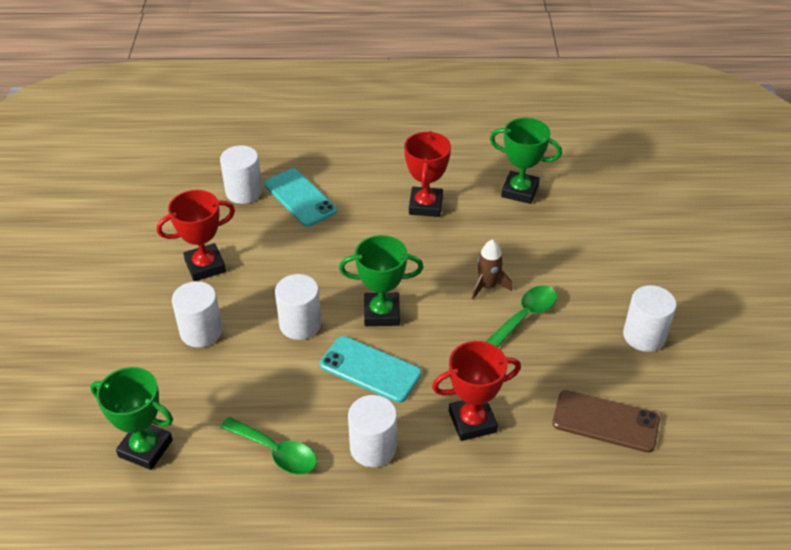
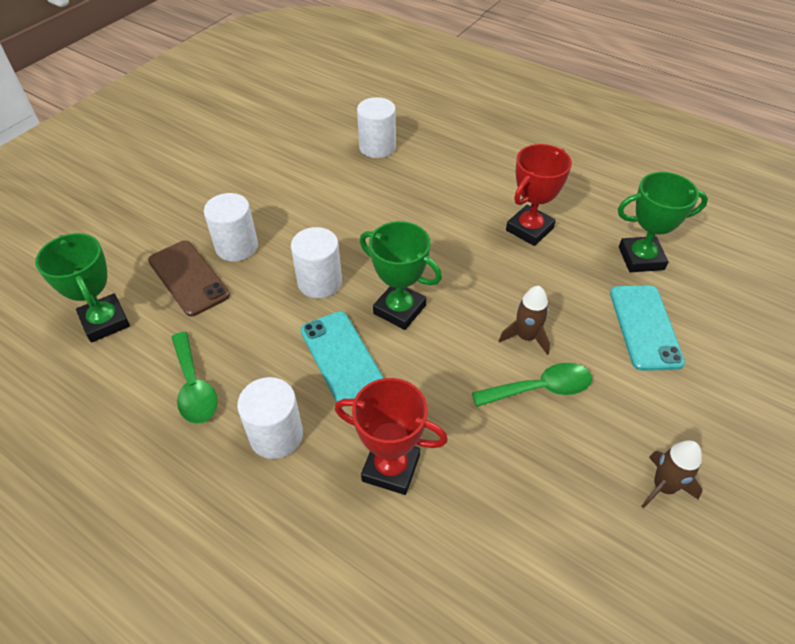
camera: 35 degrees right, 5 degrees up
red trophy [157,190,235,281] -> none
turquoise phone [264,168,337,227] -> turquoise phone moved to [610,285,685,371]
green trophy [490,118,562,204] -> green trophy turned 60 degrees counterclockwise [618,172,708,272]
brown phone [552,390,660,453] -> brown phone moved to [148,240,230,317]
white cylinder [623,285,677,352] -> brown rocket [641,440,702,508]

